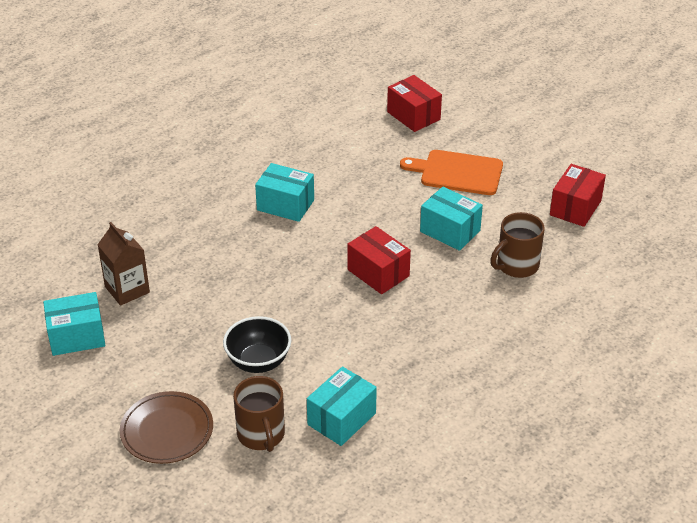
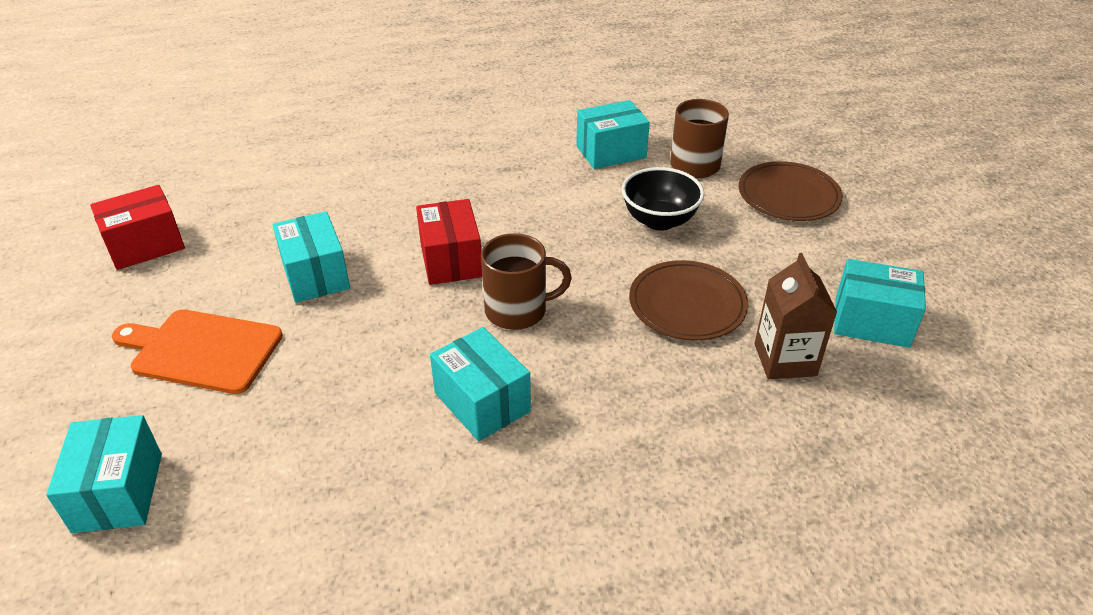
camera: 150 degrees left, 0 degrees up
red box [387,75,442,132] -> turquoise box [46,415,162,533]
orange cutting board [400,150,503,195] -> orange cutting board turned 150 degrees clockwise [112,309,283,394]
brown mug [490,212,545,278] -> brown mug moved to [481,233,572,330]
none -> brown plate [629,260,748,340]

